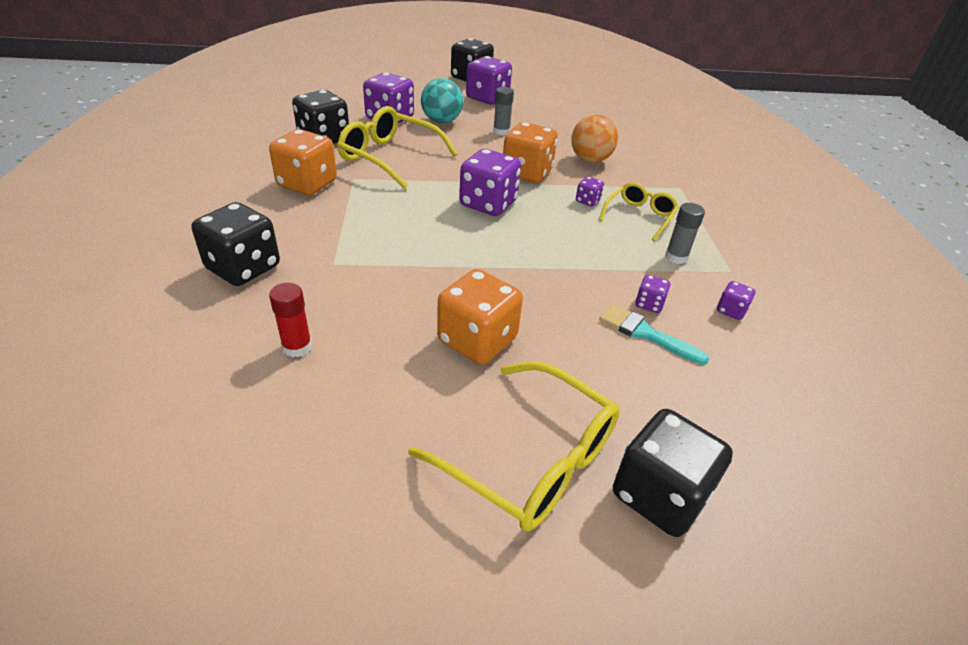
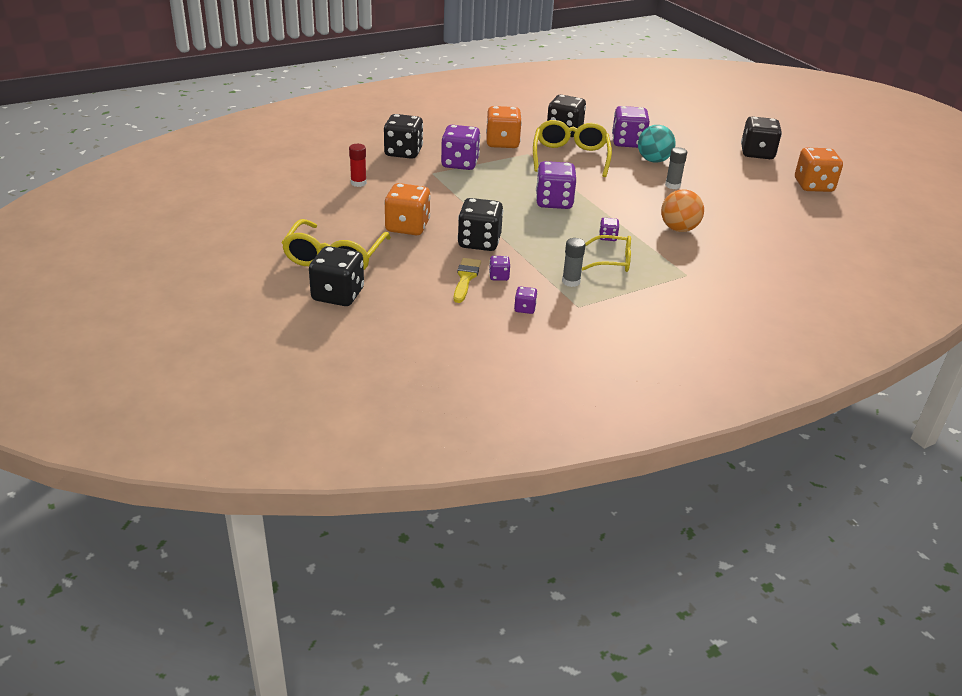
camera: 65 degrees right, 5 degrees down
purple dice [466,56,512,104] -> purple dice moved to [441,125,481,170]
orange dice [503,122,558,183] -> orange dice moved to [795,147,843,192]
turquoise brush [599,304,709,365] -> yellow brush [454,258,481,303]
none -> black dice [457,198,503,251]

